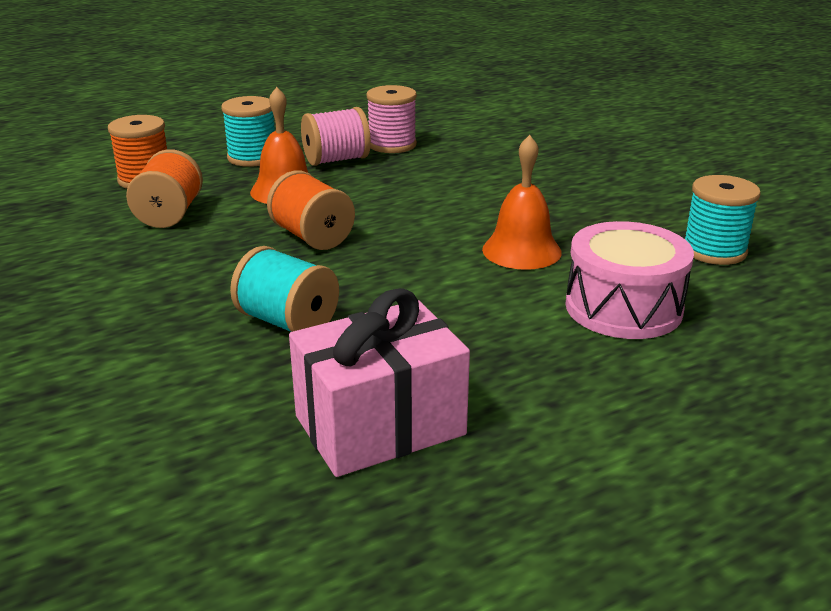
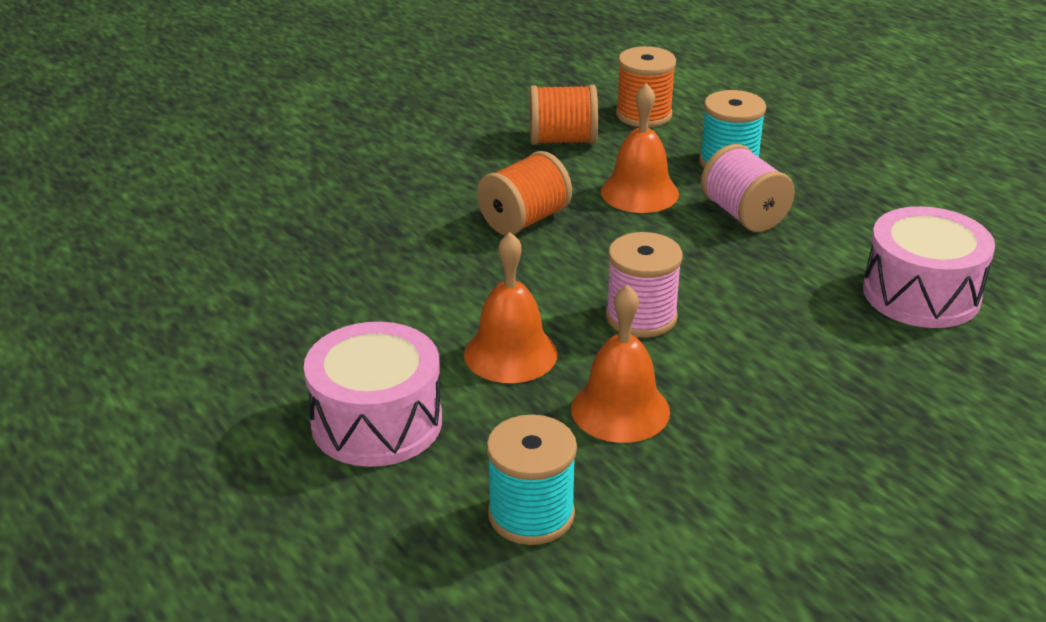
camera: 85 degrees right, 5 degrees up
turquoise spool [230,246,339,332] -> none
pink gift [289,288,470,477] -> none
pink spool [366,85,417,153] -> pink spool moved to [606,232,683,338]
none -> orange bell [571,284,670,443]
none -> pink drum [863,206,995,328]

